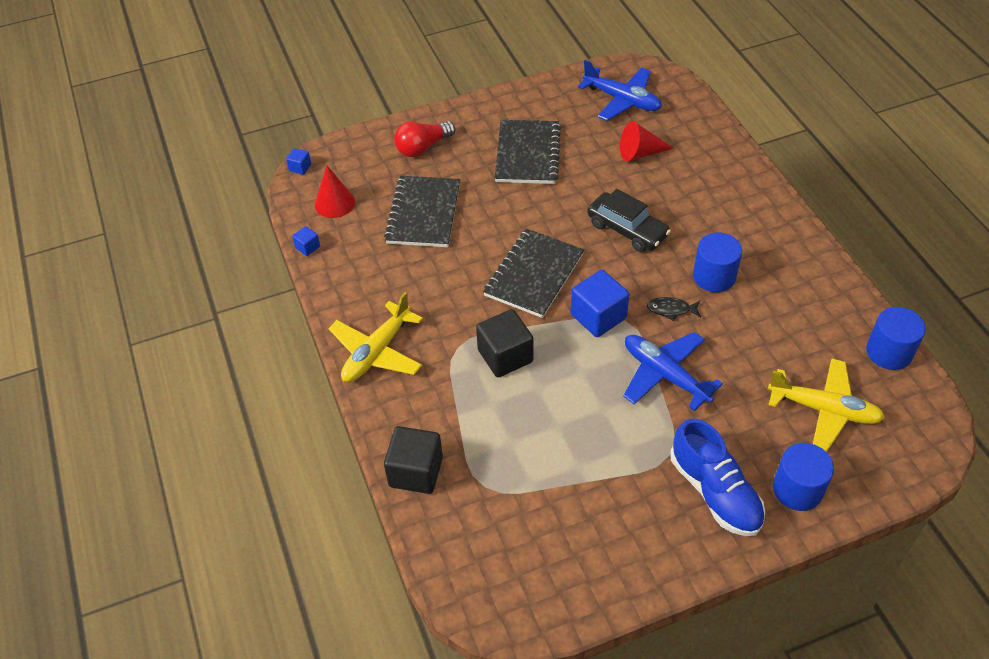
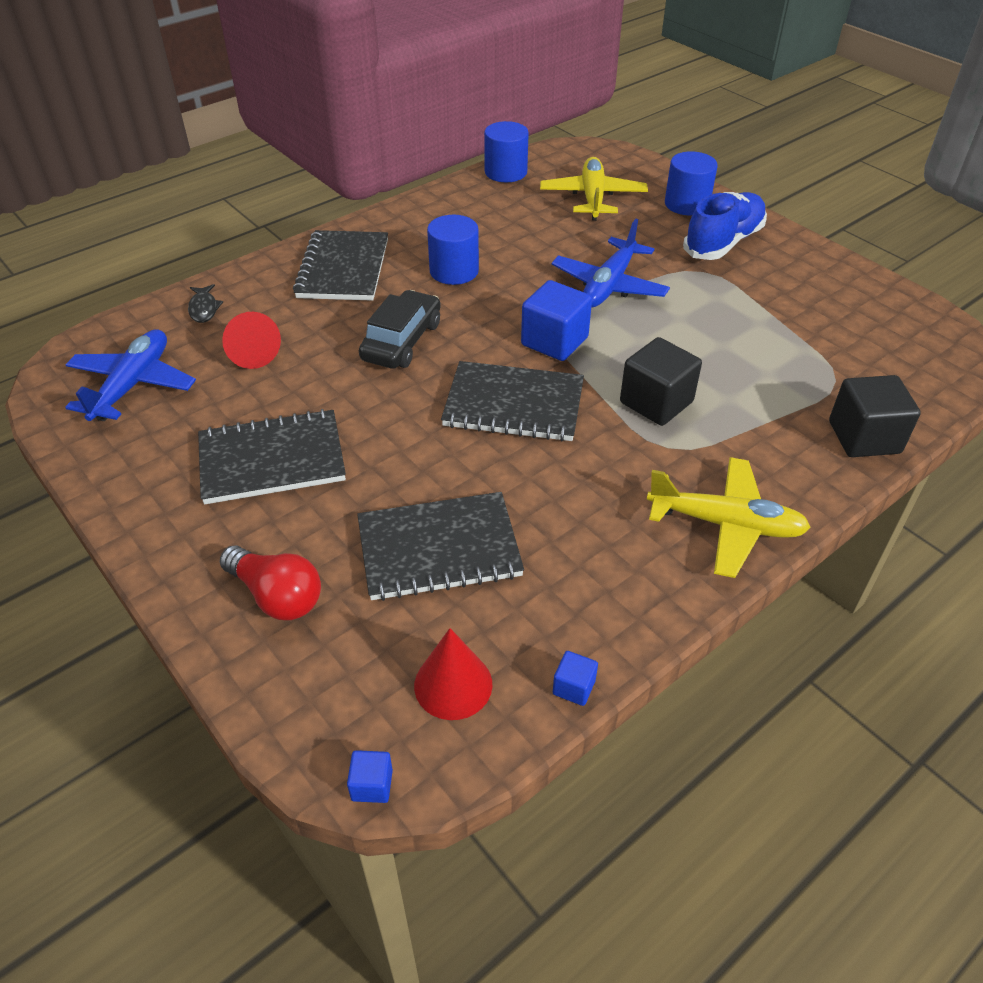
camera: 110 degrees left, 5 degrees down
black fish [647,297,701,321] -> black fish moved to [188,284,223,323]
none -> black notebook [293,230,388,301]

